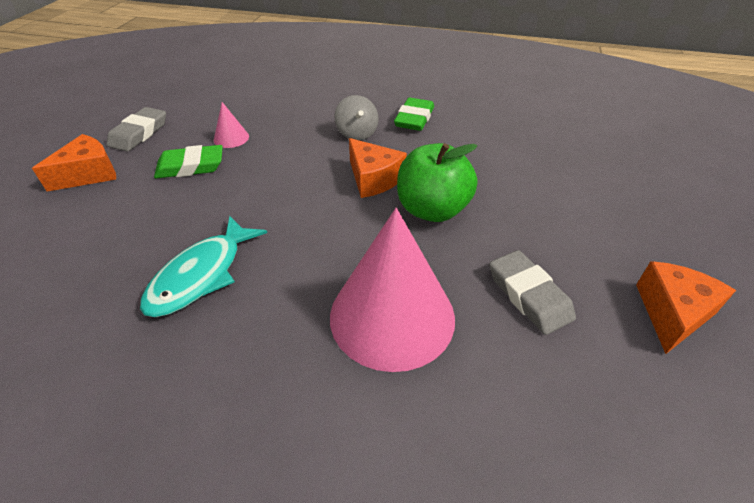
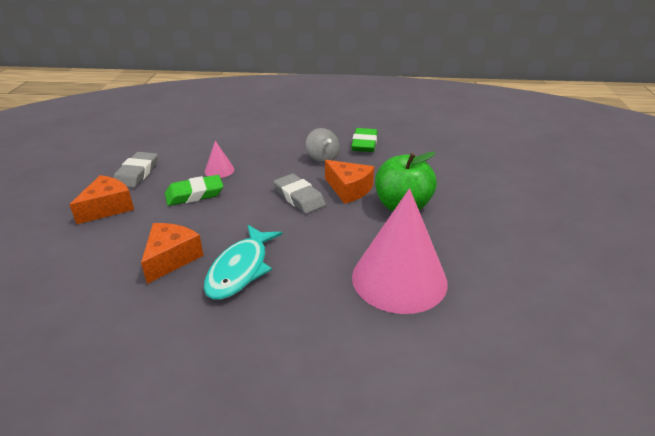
camera: 10 degrees left, 10 degrees down
grey eraser [490,250,576,335] -> grey eraser moved to [274,174,326,214]
orange cheese [636,261,736,354] -> orange cheese moved to [141,223,204,284]

